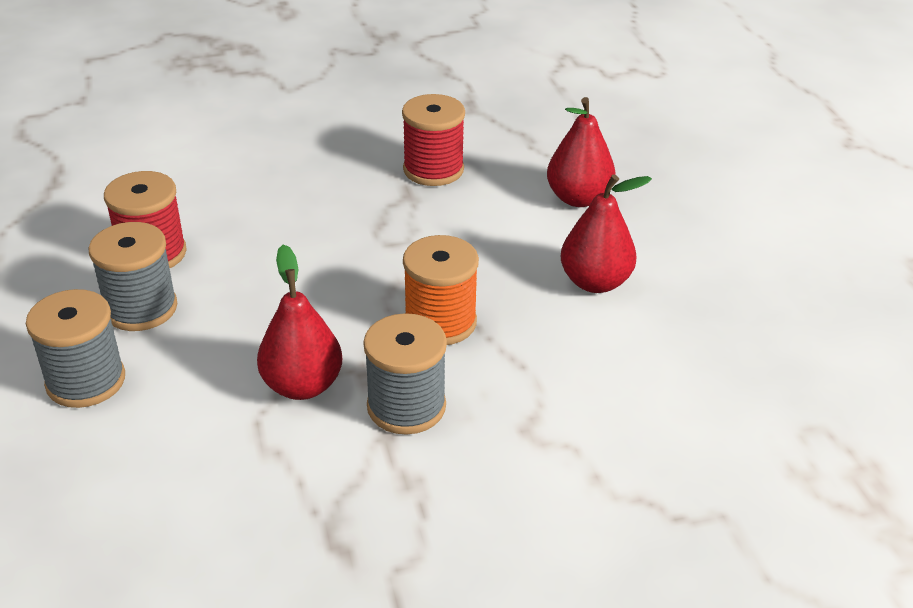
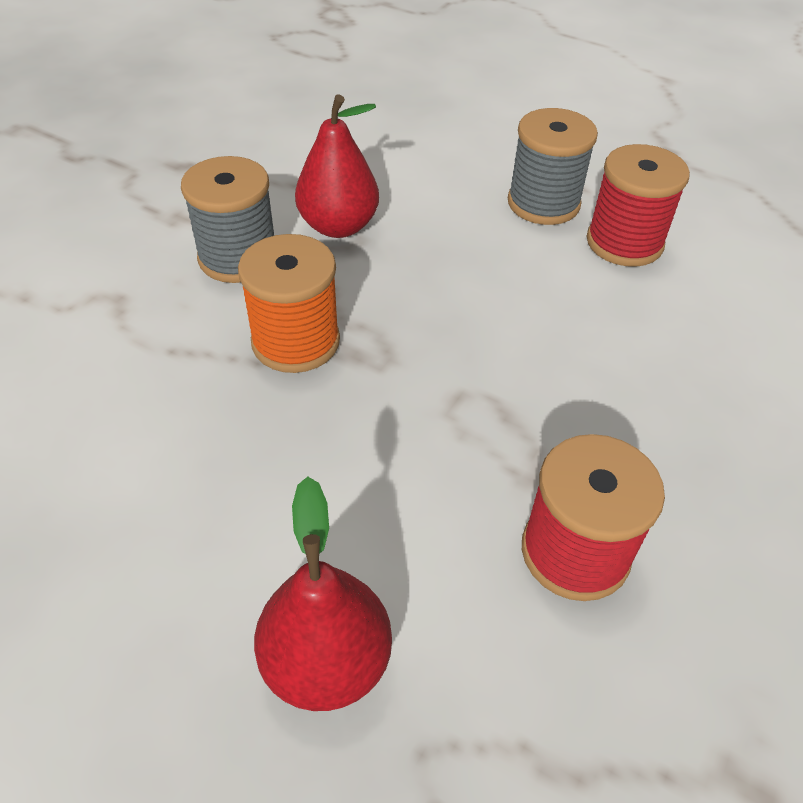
camera: 135 degrees right, 10 degrees up
grey spool [26,289,125,408] -> none
red pear [561,175,652,293] -> none

